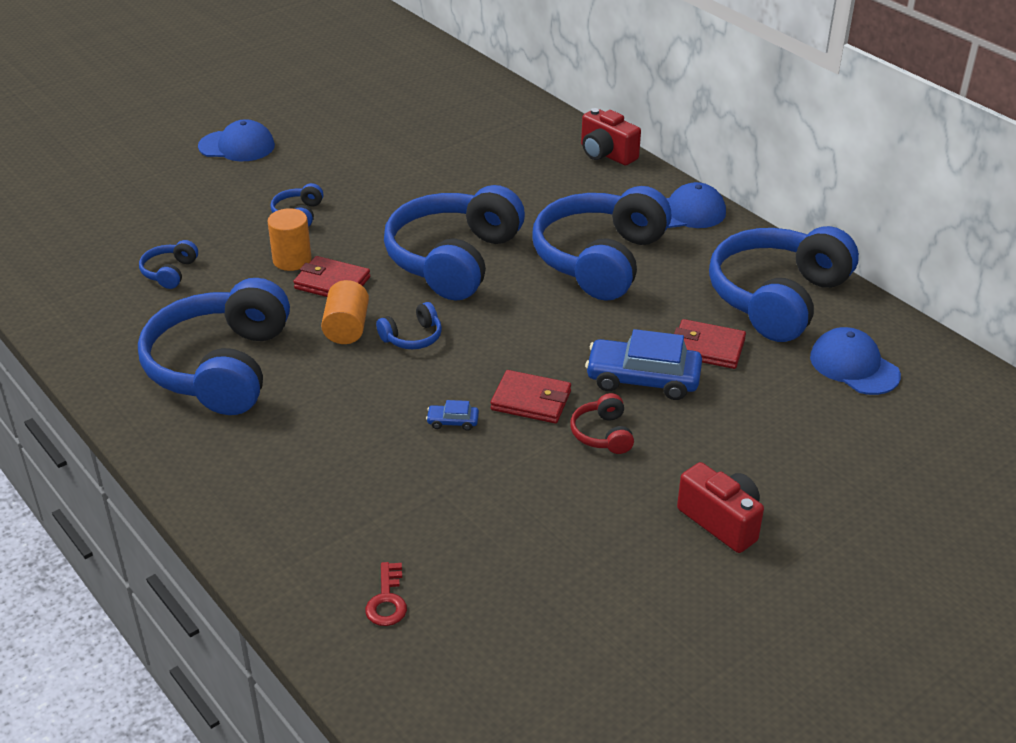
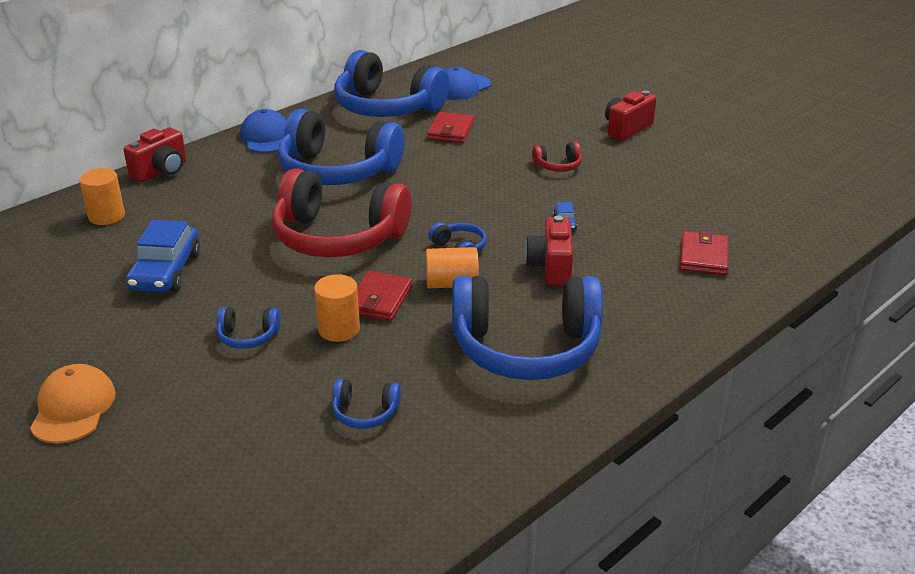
camera: 95 degrees left, 5 degrees down
blue cap [198,119,275,161] -> orange cap [30,364,116,444]
red key [365,562,407,626] -> none
blue headphones [384,185,525,301] -> red headphones [272,168,412,257]
red wallet [491,370,571,423] -> red wallet moved to [680,230,729,275]
blue car [585,329,702,400] -> blue car moved to [126,220,200,292]
none -> orange cylinder [79,168,125,225]
none -> red camera [525,215,573,286]

